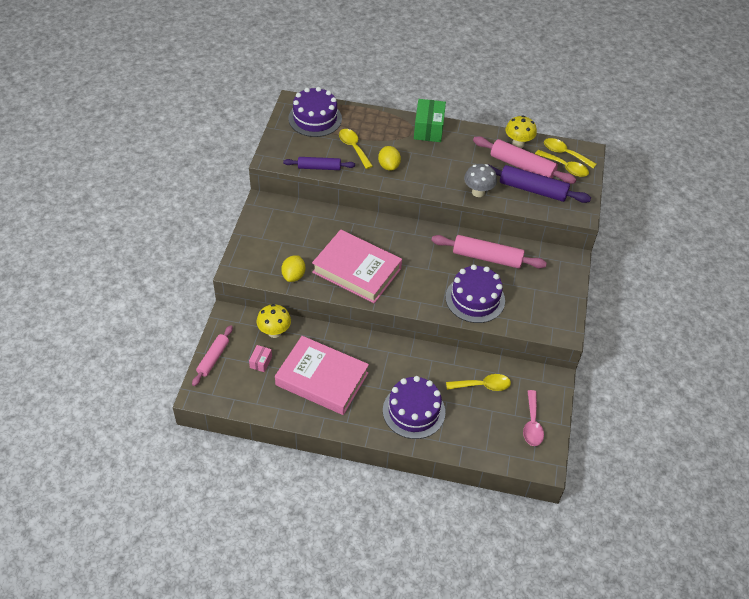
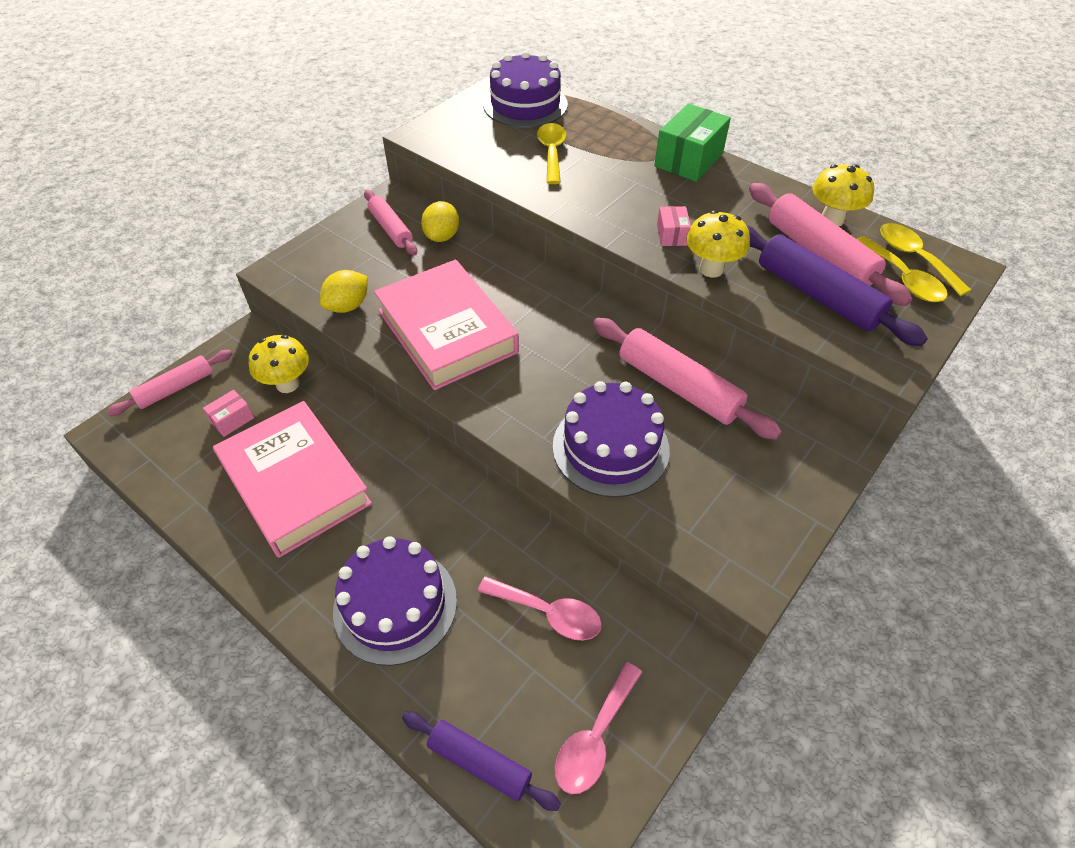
camera: 30 degrees right, 0 degrees up
purple rolling pin [283,157,355,170] -> purple rolling pin moved to [402,712,561,811]
yellow lemon [378,146,401,171] -> yellow lemon moved to [421,201,459,242]
yellow spoon [446,374,511,391] -> pink spoon [478,576,602,640]
grey mushroom [464,164,497,197] -> yellow mushroom [686,210,750,277]
none -> pink rolling pin [364,190,417,256]
none -> pink box [657,206,691,246]

